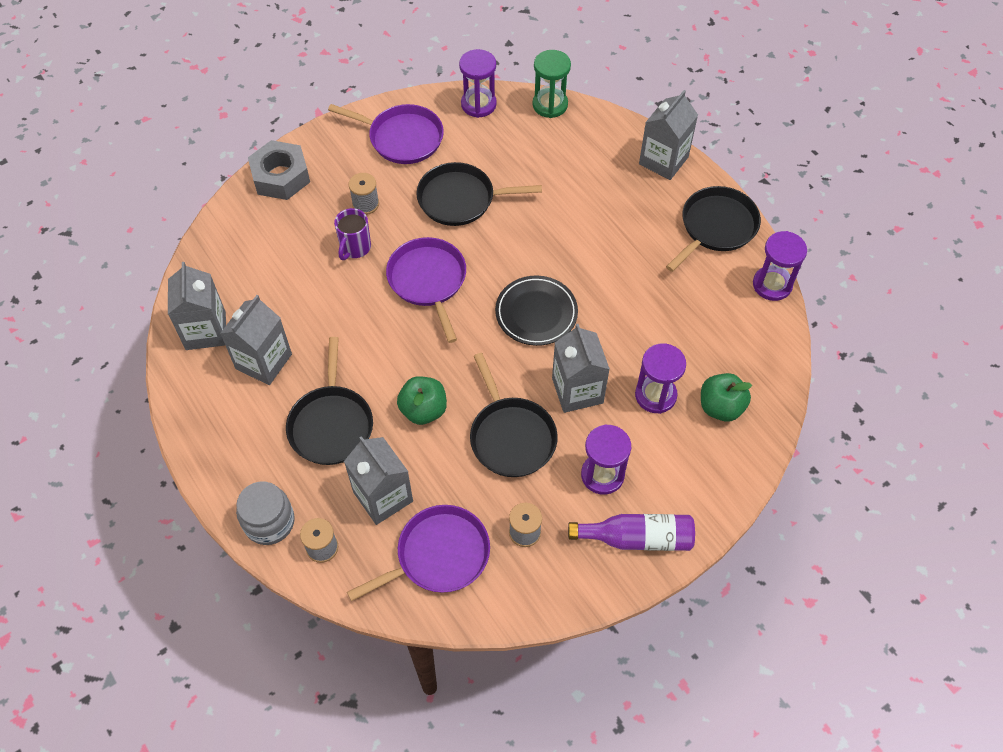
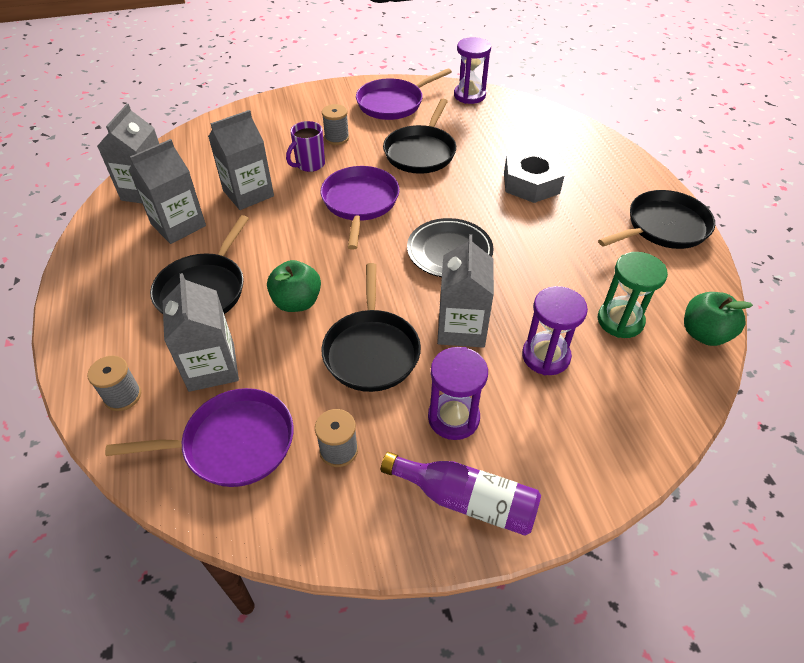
camera: 20 degrees right, 10 degrees down
grey jar [236,482,295,545] -> none
grey nut [248,140,310,200] -> grey nut moved to [504,147,564,203]
purple pan [328,104,444,164] -> purple pan turned 105 degrees clockwise [356,68,452,120]
black pan [416,162,542,226] -> black pan turned 90 degrees counterclockwise [383,99,456,174]
green hourglass [532,50,571,118] -> green hourglass moved to [598,252,668,338]
grey carton [639,90,698,180] -> grey carton moved to [208,110,274,210]
green apple [701,373,752,422] -> green apple moved to [684,292,753,346]
purple hourglass [753,231,807,301] -> none

